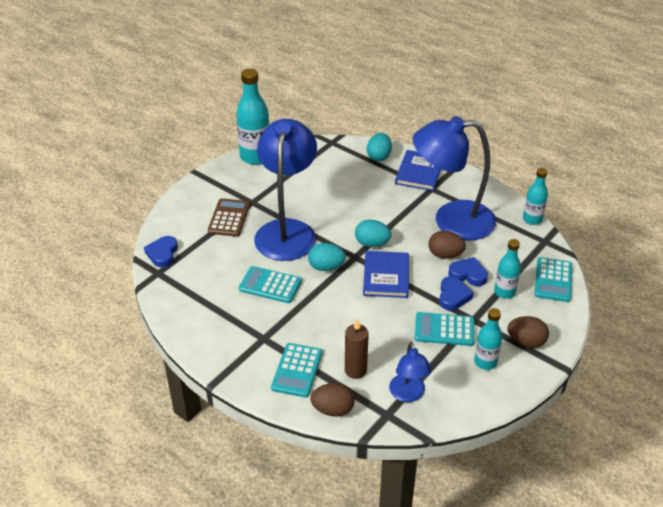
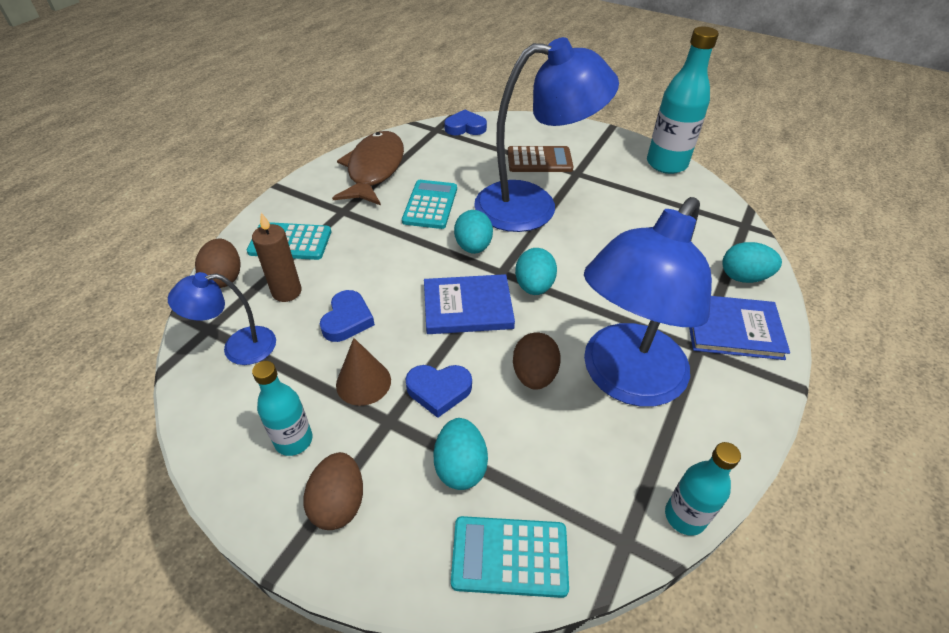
camera: 80 degrees right, 5 degrees up
blue lamp [413,116,496,241] -> blue lamp turned 135 degrees counterclockwise [584,197,712,407]
turquoise calculator [415,312,474,346] -> brown cone [336,338,391,406]
blue heart [448,257,488,286] -> blue heart moved to [320,290,375,342]
turquoise bottle [494,239,521,299] -> turquoise egg [433,418,488,490]
none -> brown fish [332,131,404,205]

